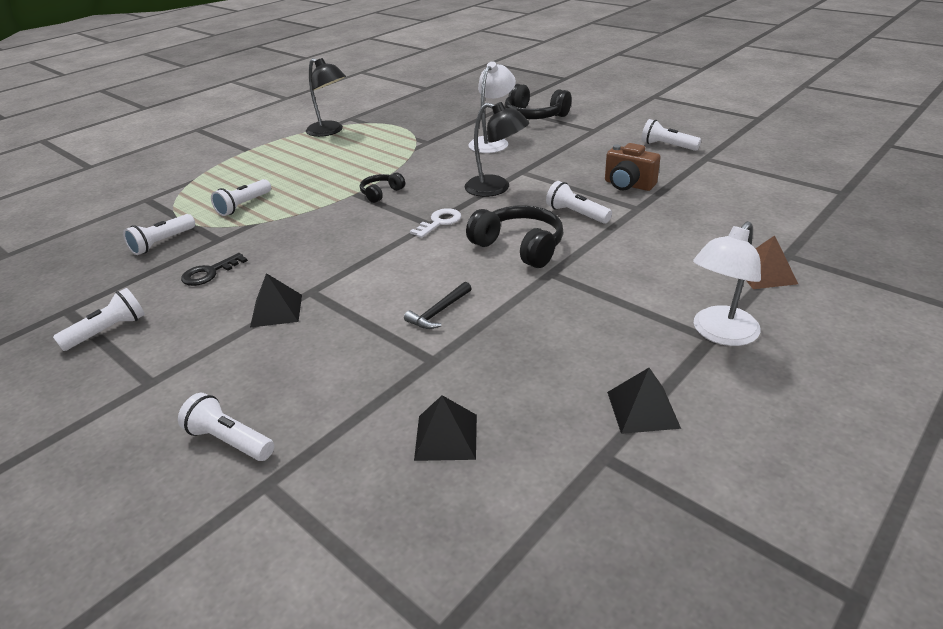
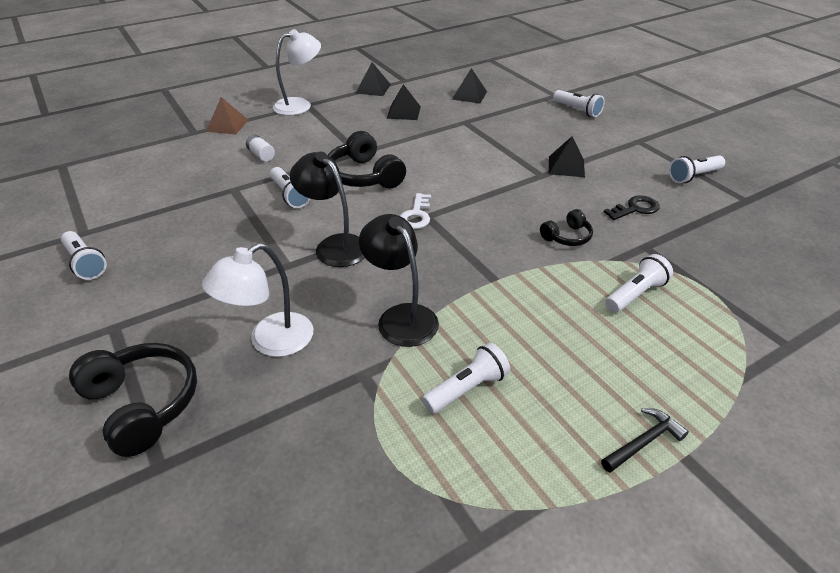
camera: 165 degrees left, 5 degrees up
white flashlight [123,214,195,255] -> white flashlight moved to [422,342,510,414]
black lamp [306,58,346,137] -> black lamp moved to [359,214,439,347]
black headphones [360,173,405,203] -> black headphones moved to [540,209,593,246]
black hammer [404,282,472,329] -> black hammer moved to [601,408,689,473]
white key [410,208,461,238] -> white key turned 45 degrees counterclockwise [400,193,431,229]
brown camera [605,143,660,191] -> none
none -> white battery [246,135,275,162]
none -> black pyramid [387,84,421,120]

